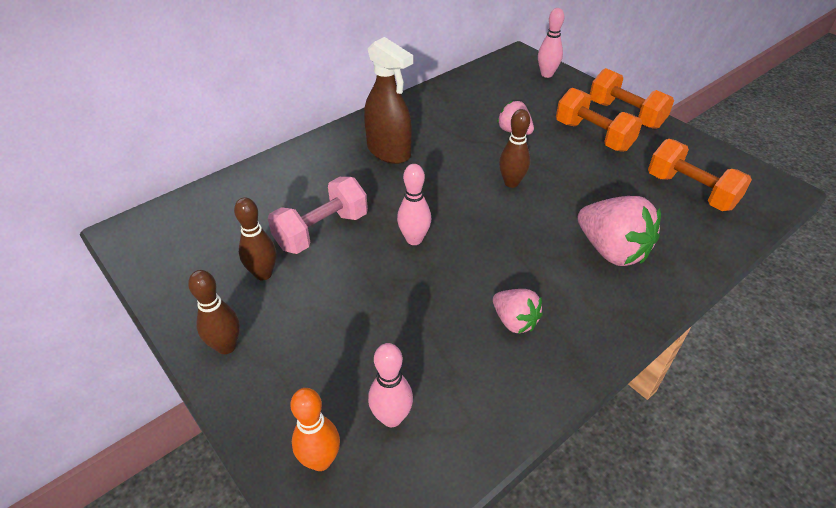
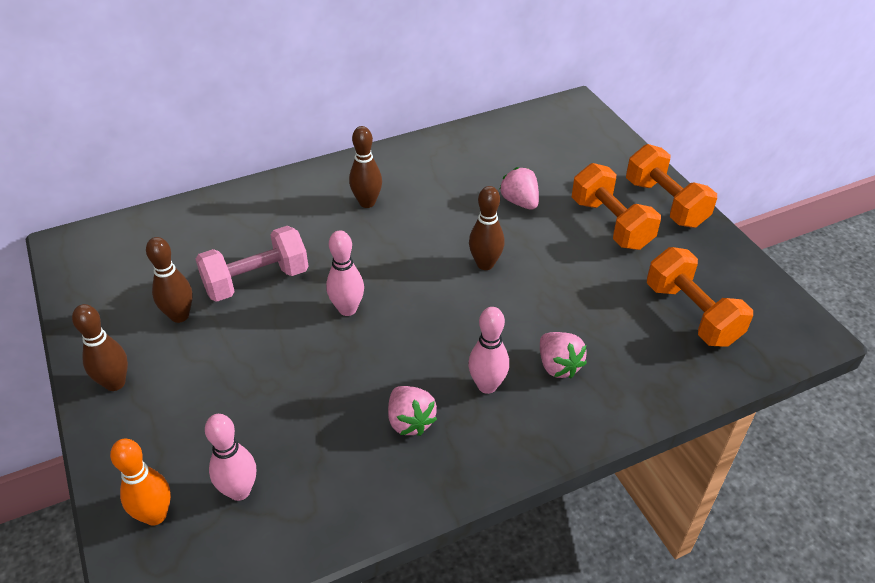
camera: 15 degrees right, 0 degrees up
brown spray bottle [364,37,413,164] -> brown bowling pin [349,126,382,208]
pink bowling pin [538,8,564,78] -> pink bowling pin moved to [468,307,509,394]
pink strawberry [577,196,661,266] -> pink strawberry [540,332,587,379], size x0.58

